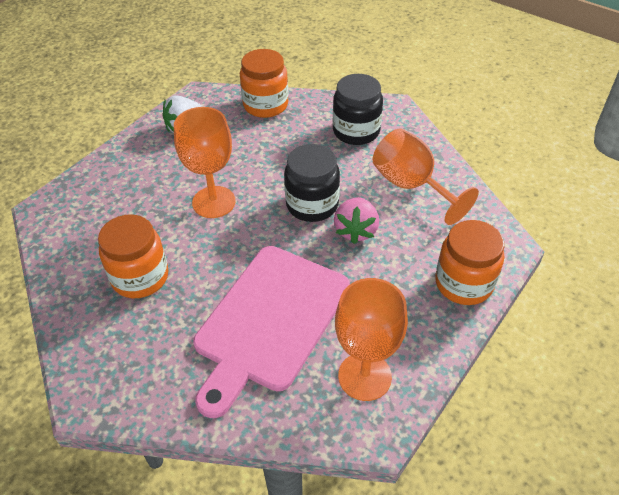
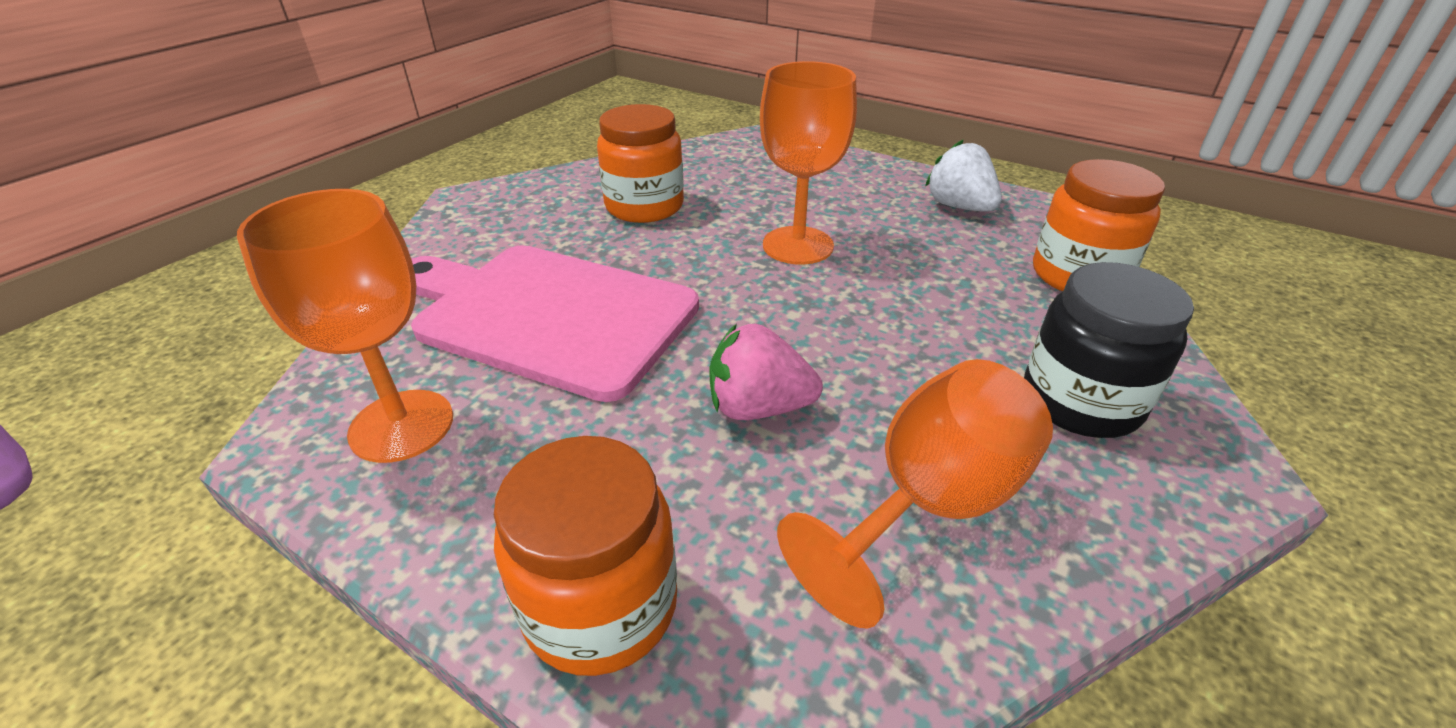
camera: 85 degrees right, 10 degrees down
black jar [284,144,340,222] -> none

